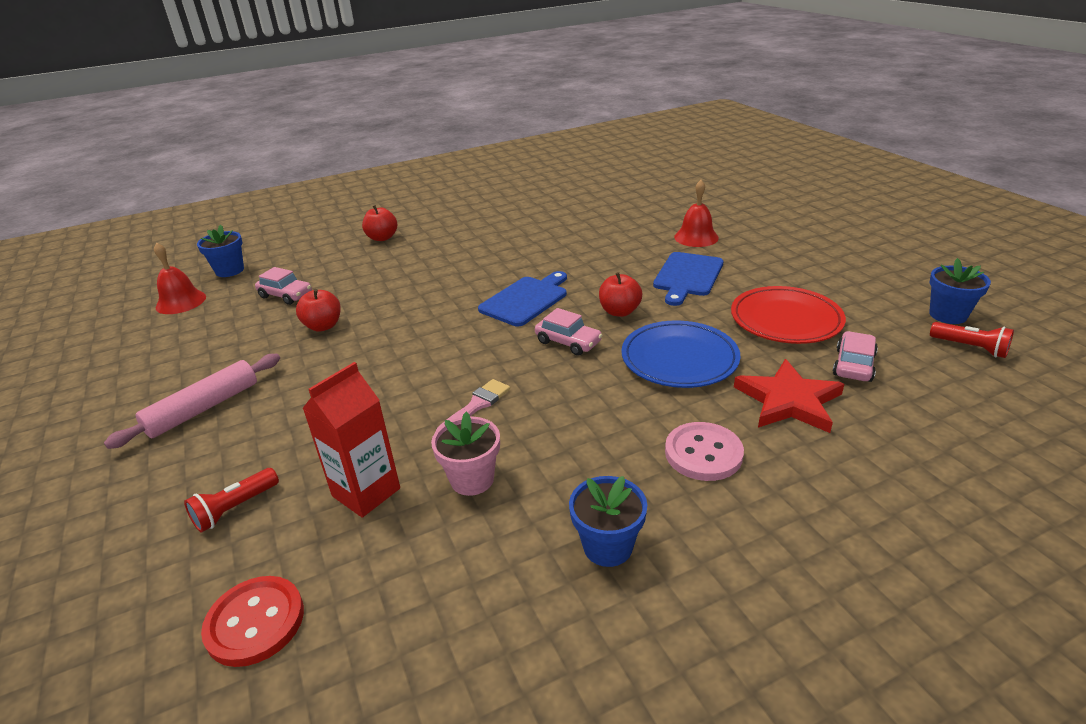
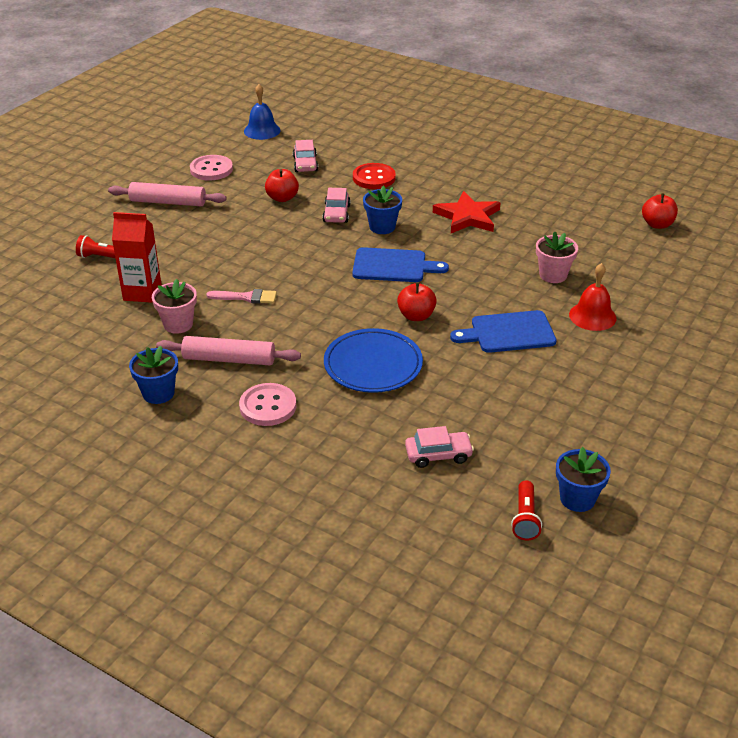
camera: 55 degrees right, 5 degrees up
red bell [154,243,206,314] -> blue bell [244,84,281,140]
blue flower pot [197,225,244,277] -> blue flower pot moved to [363,185,402,234]
red button [201,576,304,667] -> red button moved to [353,163,396,189]
red apple [362,205,397,241] -> red apple moved to [642,193,678,229]
pink car [535,308,603,356] -> pink car moved to [322,188,351,223]
red plate [731,286,846,344] -> none
red star [734,359,844,433] -> red star moved to [433,191,500,233]
none -> pink rolling pin [156,336,301,365]
none -> pink button [190,155,233,181]
none -> pink flower pot [536,231,578,283]

